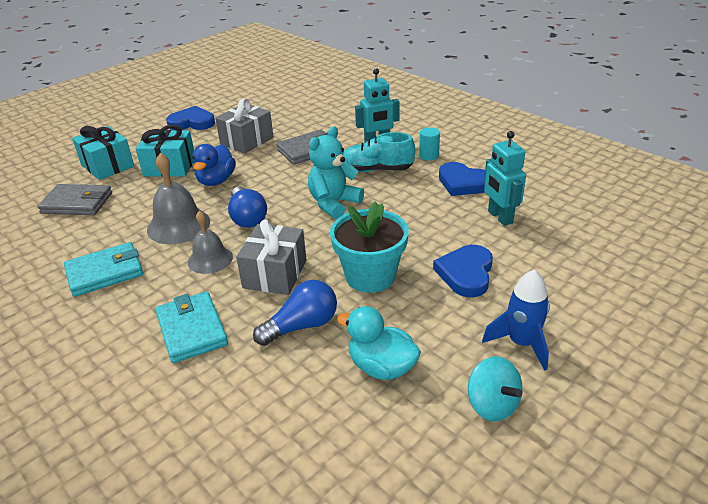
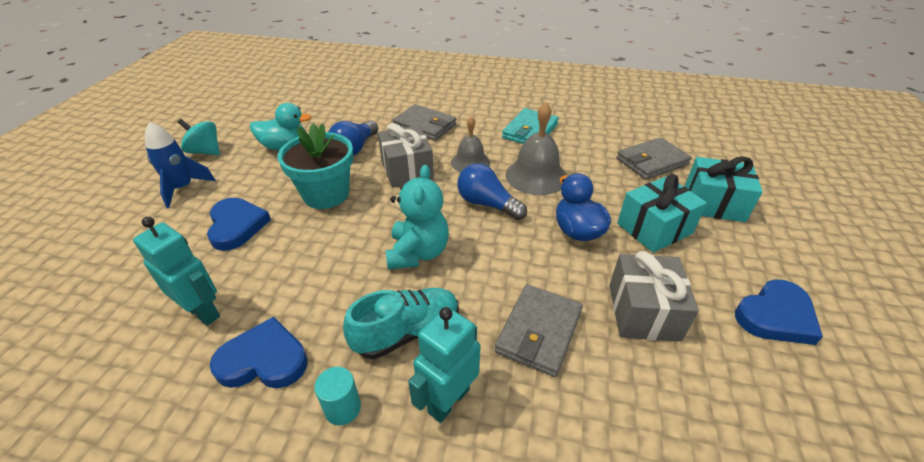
camera: 145 degrees right, 5 degrees up
turquoise wallet [155,291,228,363] -> grey wallet [392,104,457,141]

